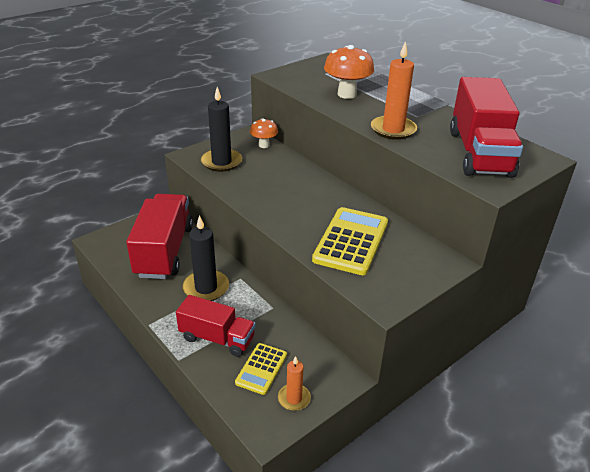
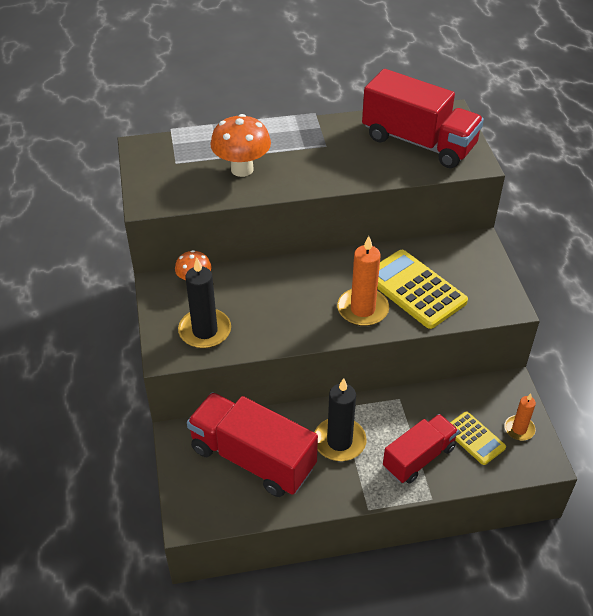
camera: 60 degrees left, 10 degrees up
orange candle [371,41,417,140] -> orange candle moved to [337,236,389,326]

